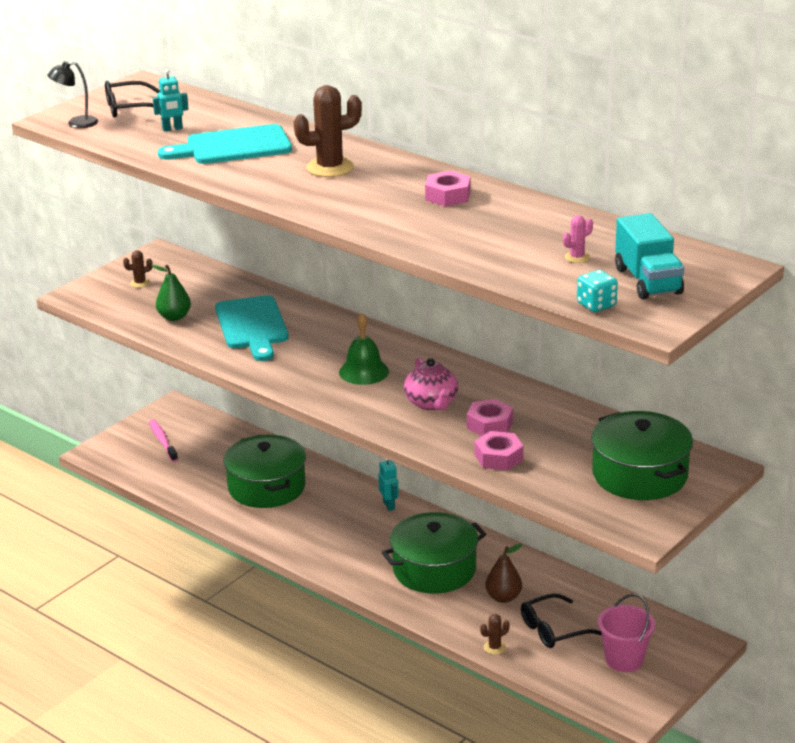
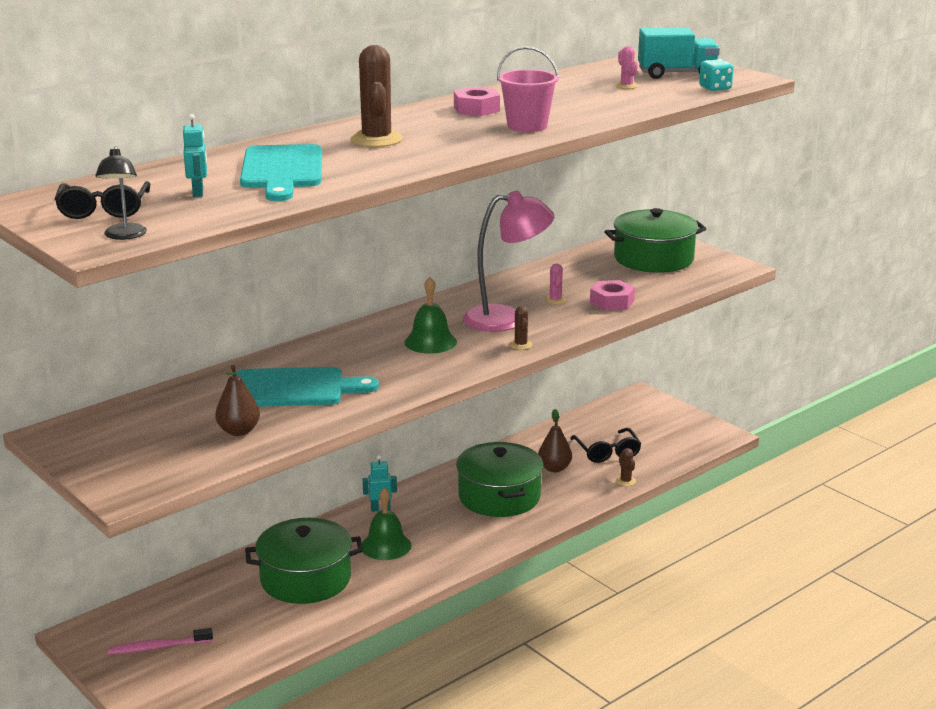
camera: 80 degrees left, 5 degrees down
brown cactus [123,250,153,288] -> brown cactus moved to [510,306,532,350]
green pear [151,264,191,321] -> brown pear [215,365,260,436]
pink teapot [404,358,458,411] -> pink lamp [463,191,555,332]
pink nut [467,399,513,436] -> pink cactus [545,263,566,304]
pink bucket [598,594,655,672] -> pink bucket moved to [497,46,559,132]
none -> green bell [362,487,411,560]

